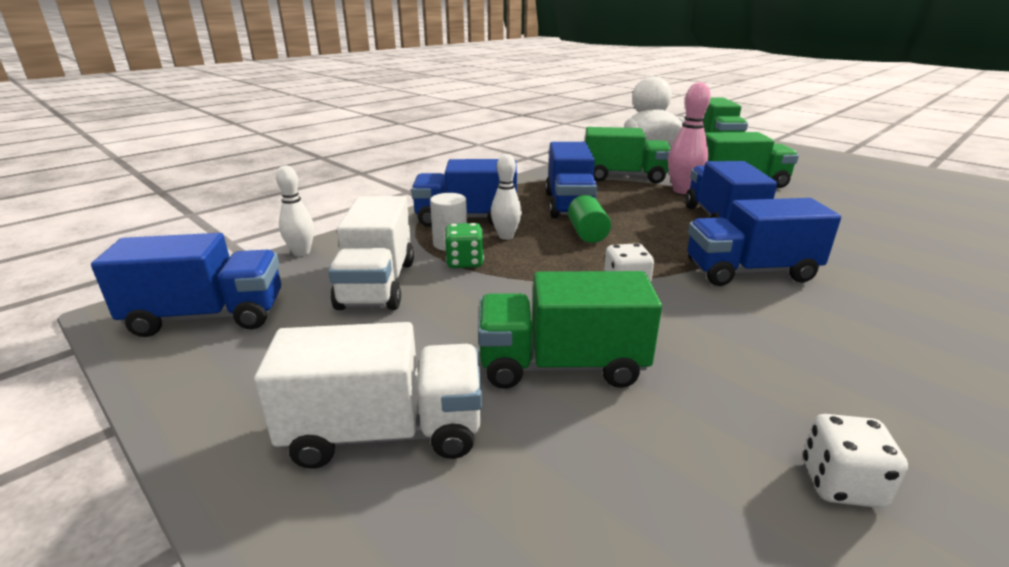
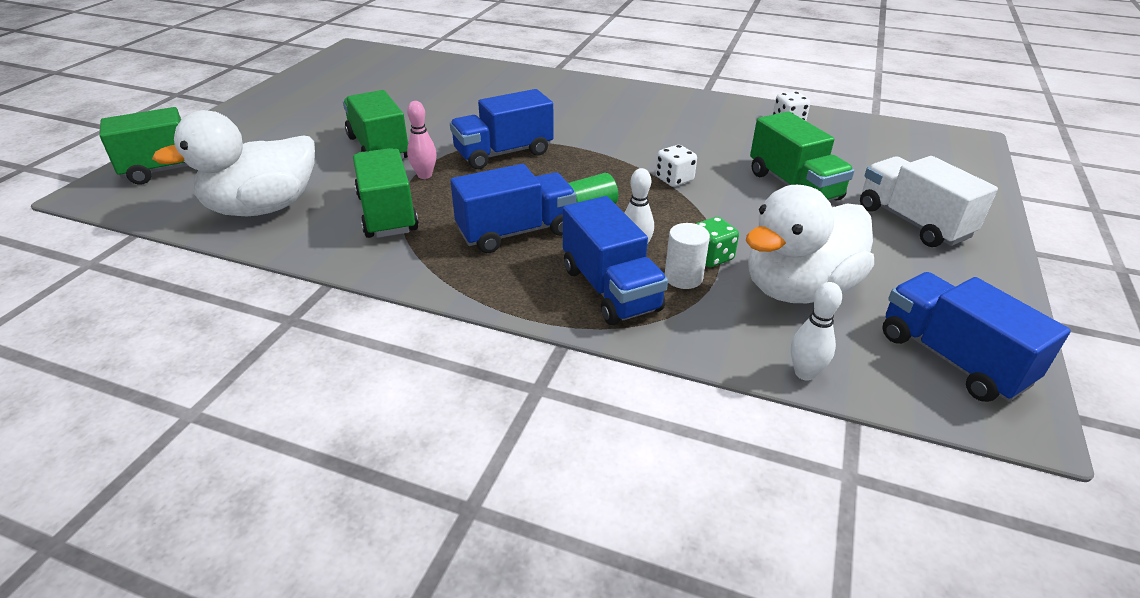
camera: 115 degrees left, 10 degrees up
white truck [328,196,414,310] -> white duck [746,185,874,303]
pink bowling pin [668,82,711,194] -> pink bowling pin [407,101,437,179], size x0.66
blue truck [688,198,841,286] -> none

